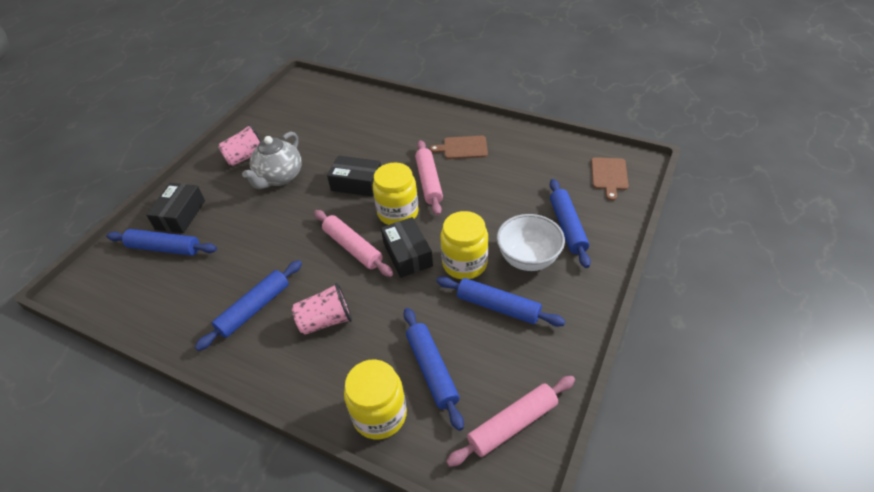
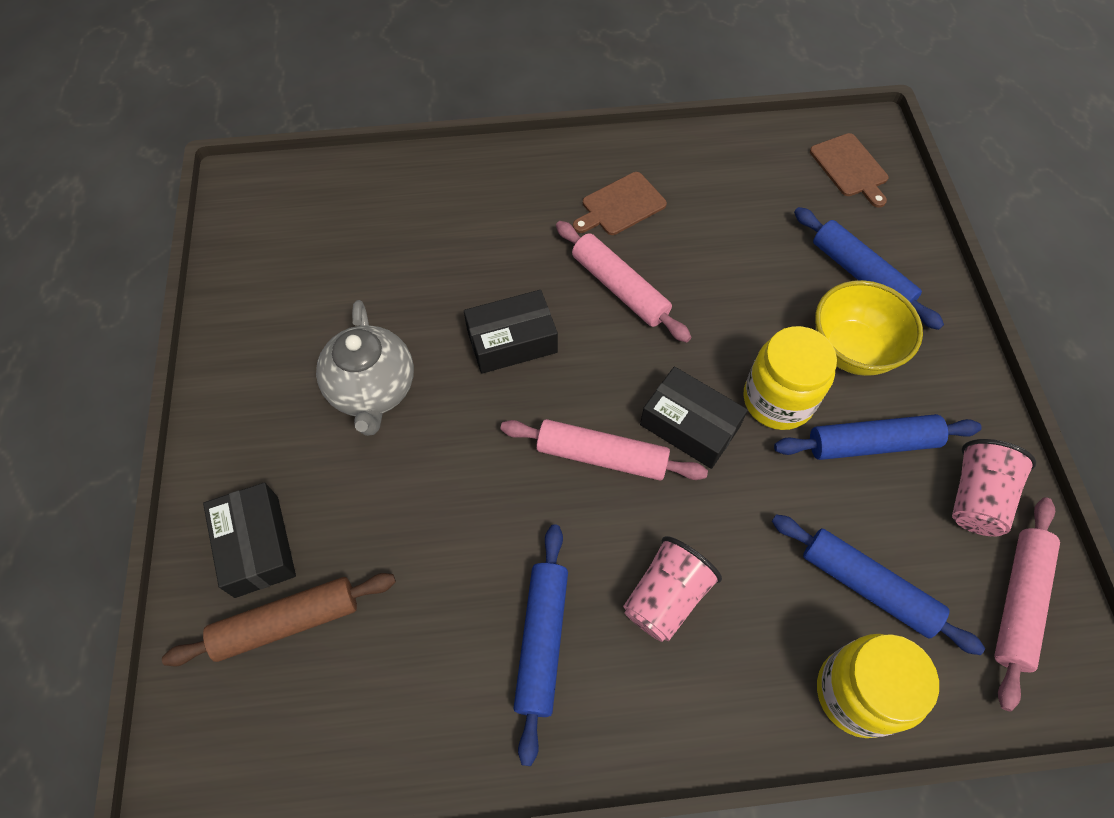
camera: 35 degrees left, 15 degrees up
blue rolling pin [106,229,217,256] -> brown rolling pin [162,573,396,666]
pink cup [218,124,262,166] -> pink cup moved to [952,439,1036,537]
yellow jar [373,163,419,225] -> none
white bowl [497,214,565,271] -> yellow bowl [815,280,923,376]

